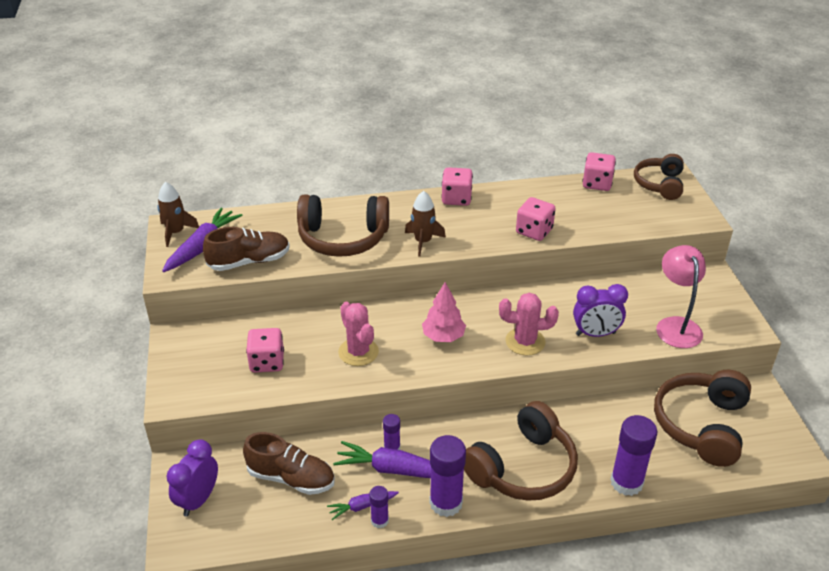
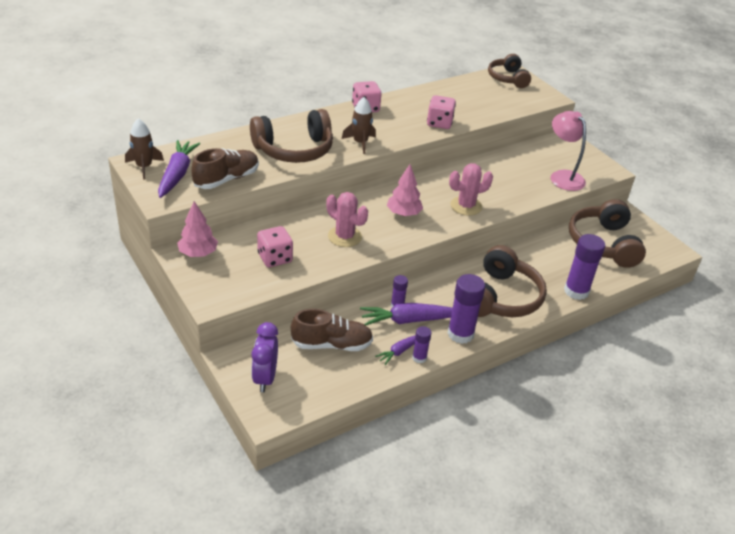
camera: 25 degrees left, 0 degrees up
purple clock [573,284,628,337] -> none
pink dice [582,152,616,191] -> none
none -> pink tree [177,201,218,257]

